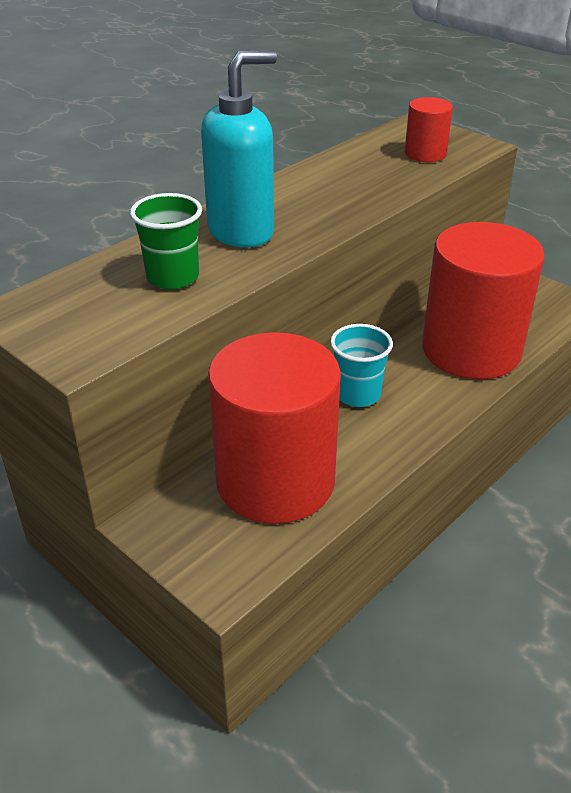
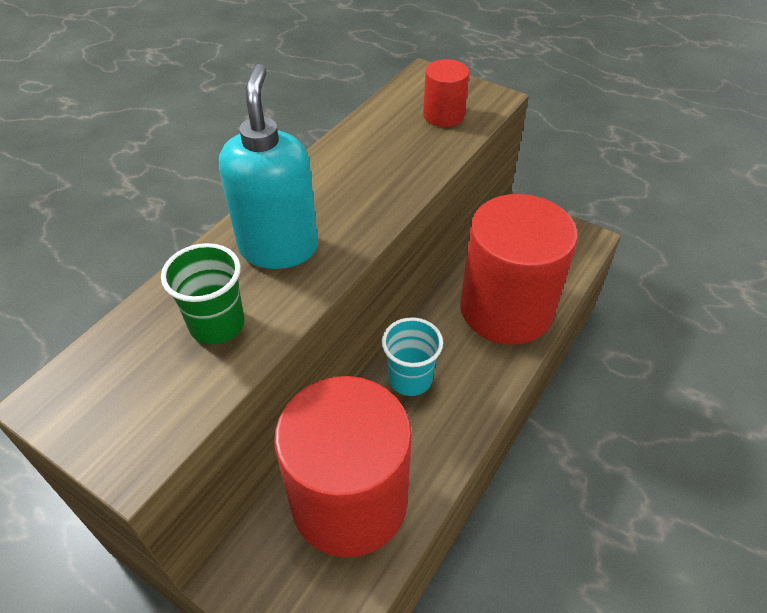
camera: 10 degrees left, 10 degrees up
turquoise soap dispenser [201,50,277,247] -> turquoise soap dispenser turned 45 degrees counterclockwise [219,64,318,269]

